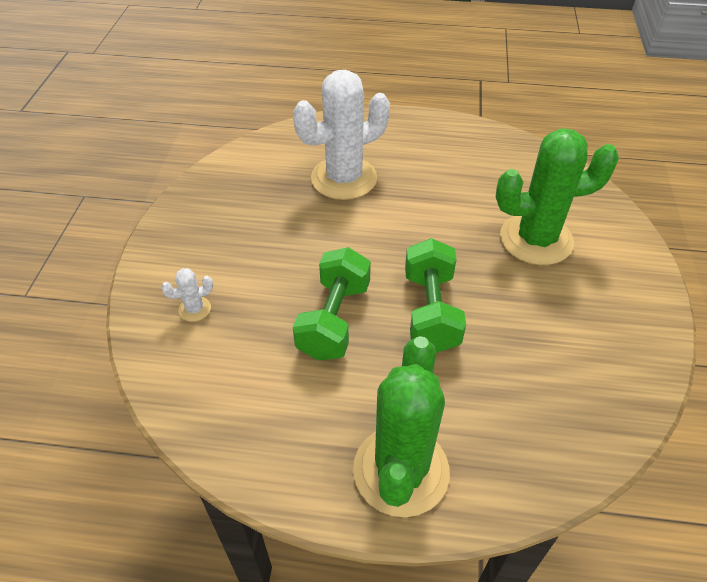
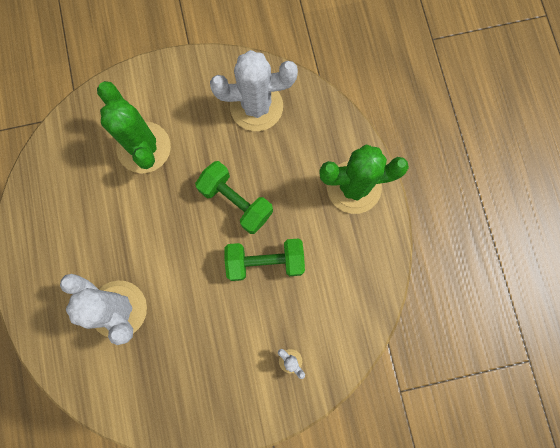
camera: 110 degrees left, 30 degrees up
green dumbbell [405,238,466,353] -> green dumbbell turned 60 degrees clockwise [195,161,273,234]
none -> white cactus [210,50,298,131]

